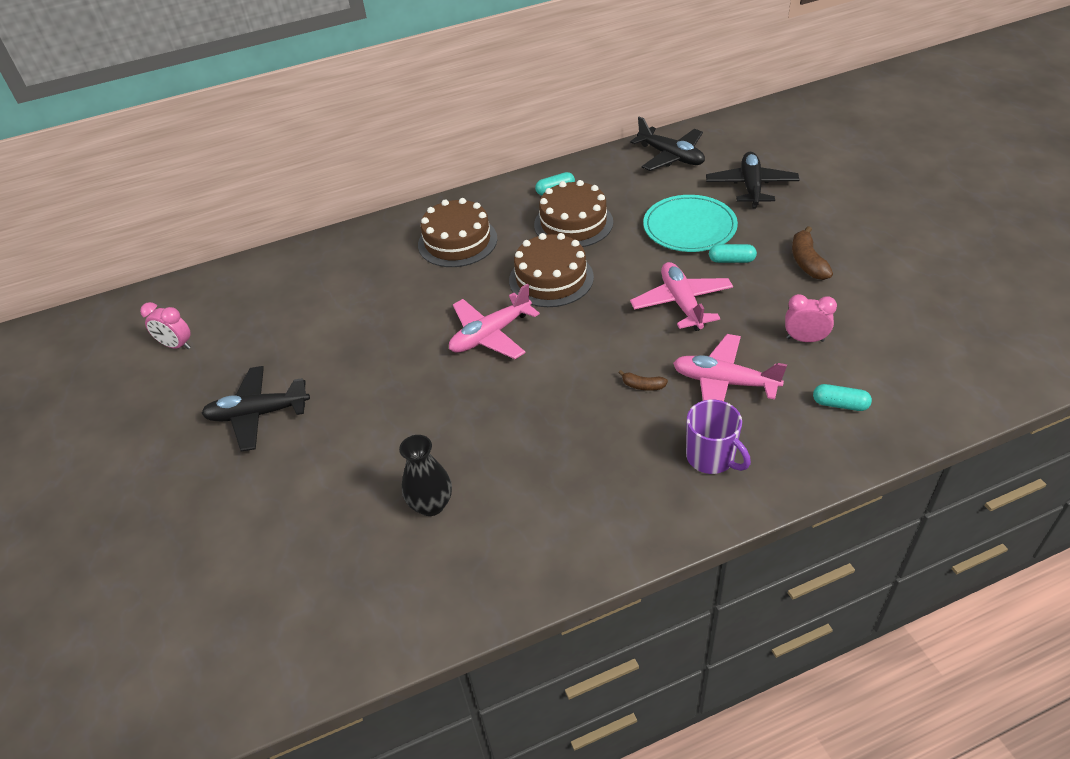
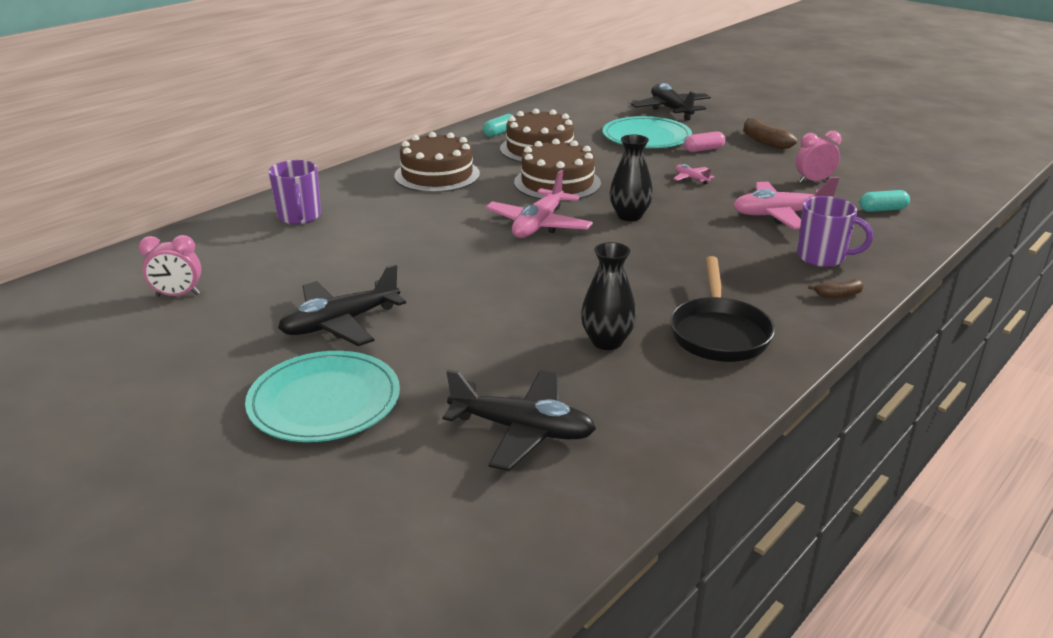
camera: 30 degrees left, 15 degrees down
brown banana [619,370,668,391] -> brown banana moved to [808,279,864,298]
black plane [630,117,705,171] -> black plane moved to [442,369,596,471]
pink plane [630,262,733,331] -> pink plane [673,164,714,184], size x0.46
turquoise capsule [709,244,757,263] -> pink capsule [684,131,725,152]
none -> turquoise plate [245,351,400,442]
none -> purple mug [268,160,321,225]
none -> black vase [609,135,653,221]
none -> black pan [670,256,775,362]

